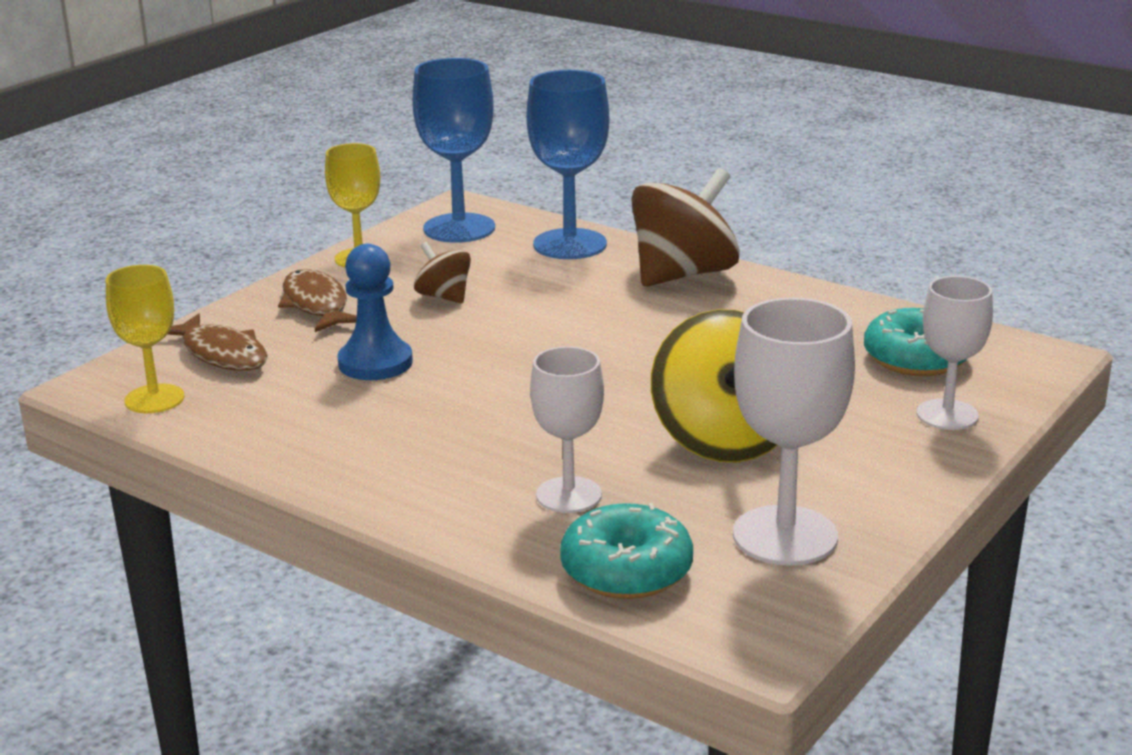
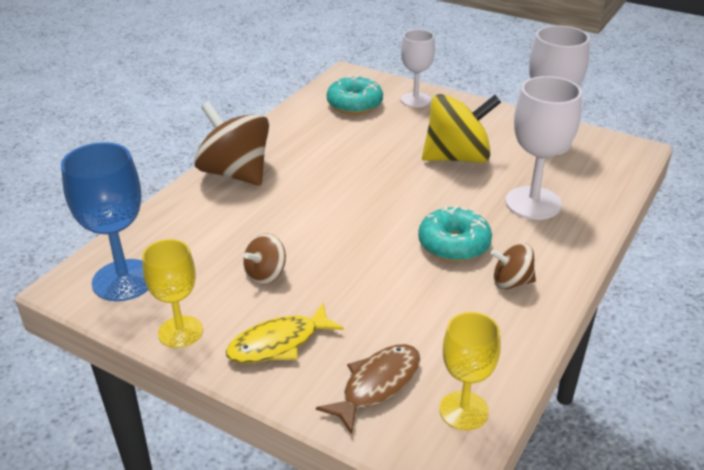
camera: 95 degrees left, 10 degrees up
brown fish [278,269,357,332] -> yellow fish [226,303,344,363]
blue pawn [337,244,413,380] -> none
blue goblet [527,70,609,259] -> none
white goblet [530,346,604,513] -> white goblet [505,76,582,220], size x1.52
turquoise donut [560,503,693,599] -> turquoise donut moved to [418,206,492,262]
none -> brown spinning top [491,243,536,289]

